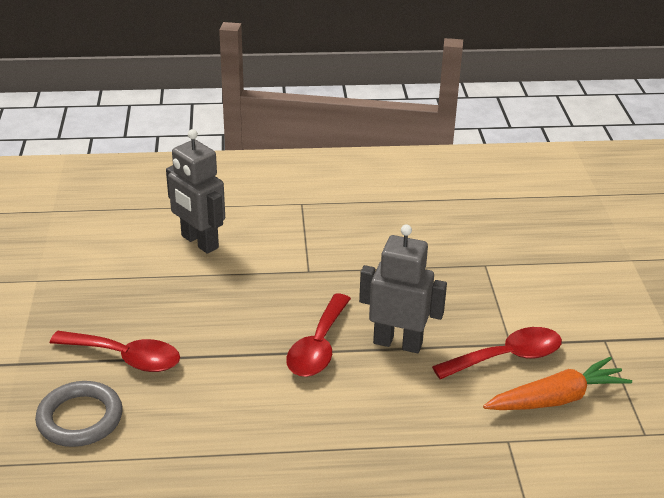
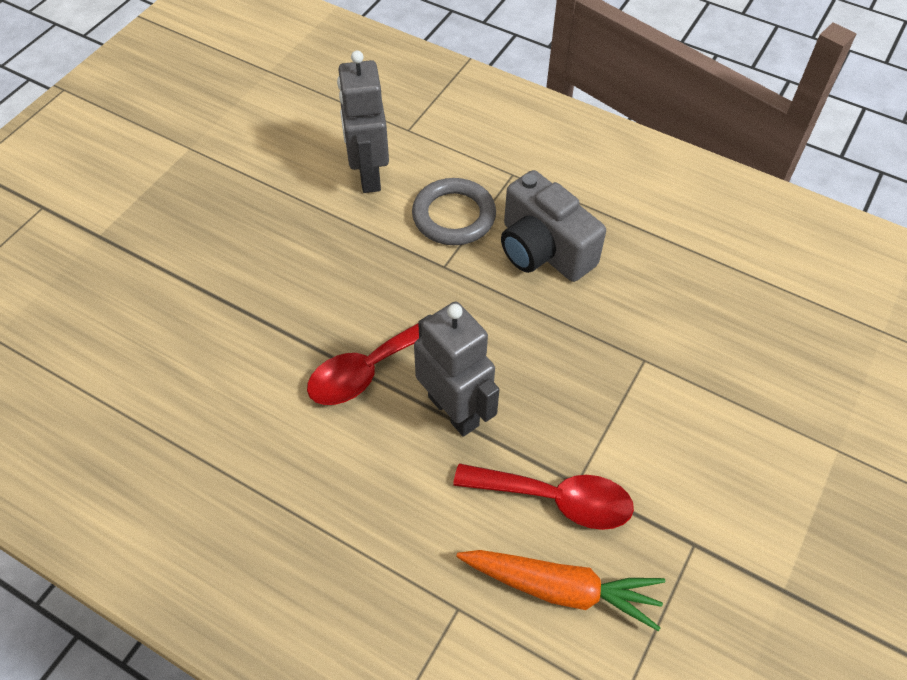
camera: 35 degrees right, 20 degrees up
grey ring [35,381,123,447] -> grey ring moved to [412,178,496,245]
red spoon [50,331,180,372] -> none
none -> grey camera [501,170,606,282]

